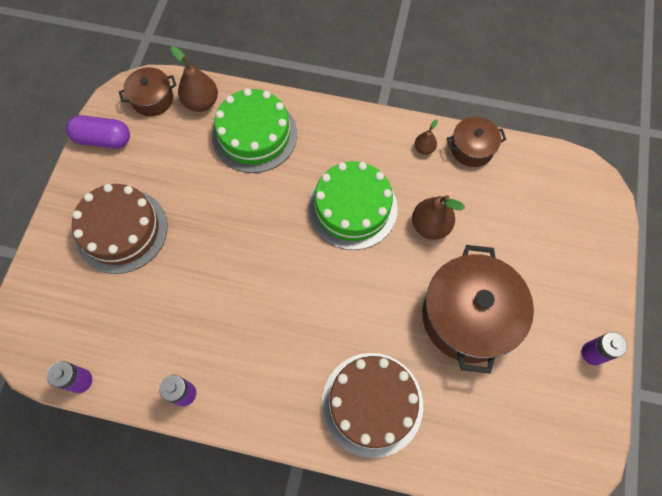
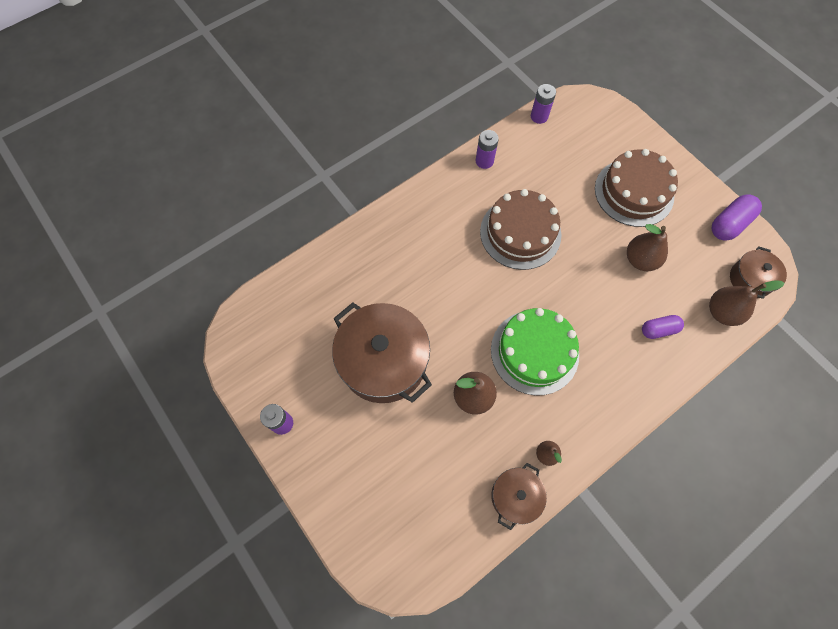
camera: 130 degrees right, 0 degrees up
green cake [212,88,297,173] -> purple capsule [642,315,684,339]
brown cake [322,353,423,458] -> brown cake moved to [480,189,561,270]
none -> brown pear [627,224,668,271]

